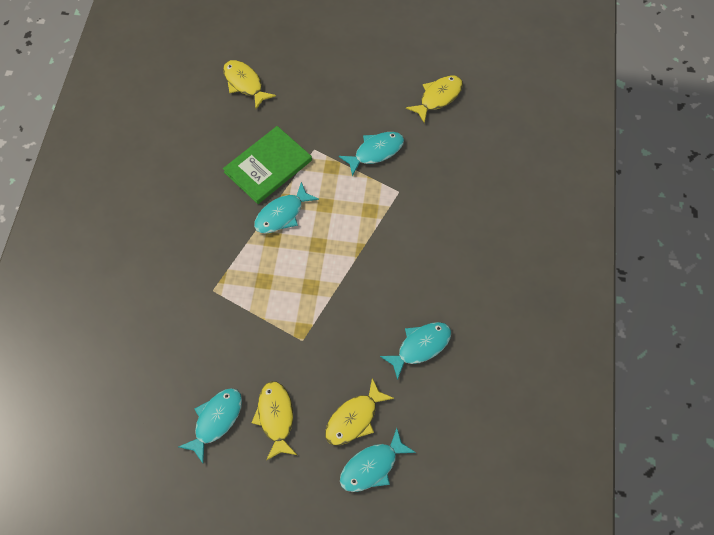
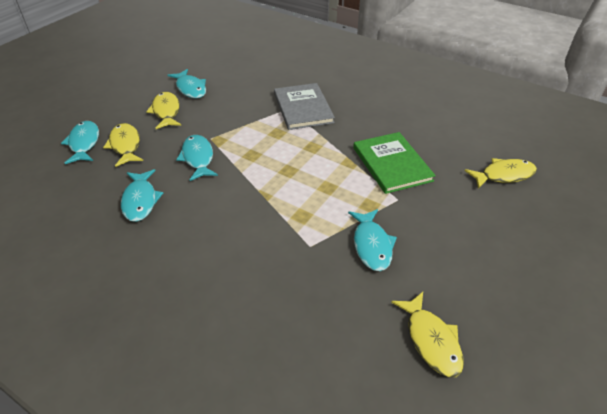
camera: 115 degrees right, 20 degrees down
yellow fish [252,381,297,460] -> yellow fish turned 120 degrees counterclockwise [146,92,181,129]
turquoise fish [254,182,319,233] -> turquoise fish moved to [176,135,218,181]
none -> grey book [274,83,335,130]

